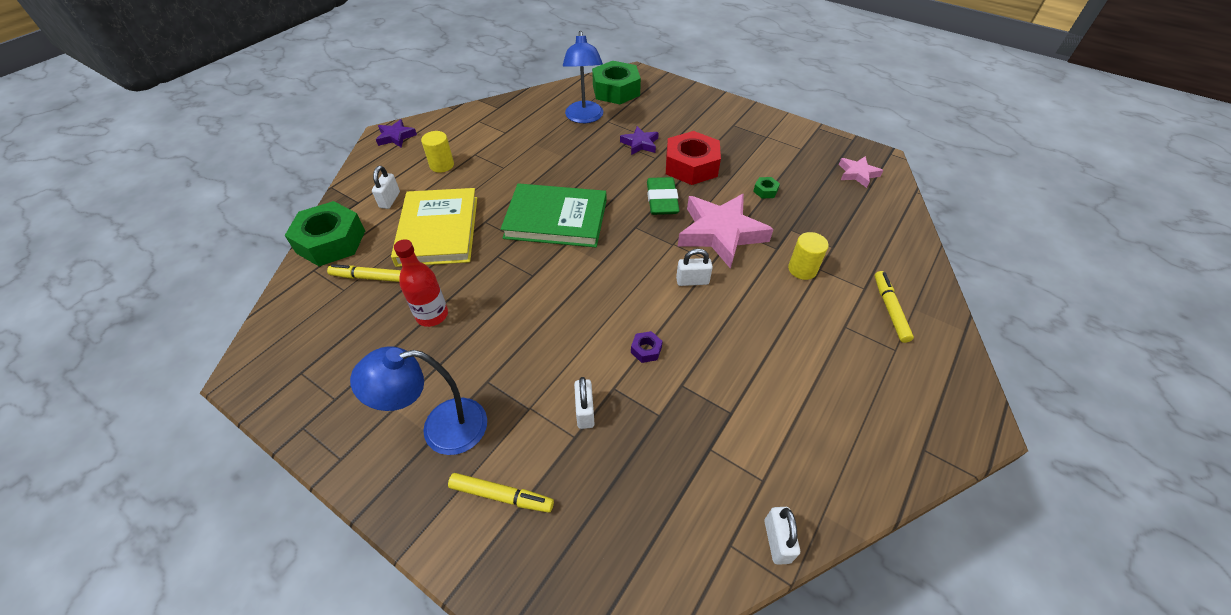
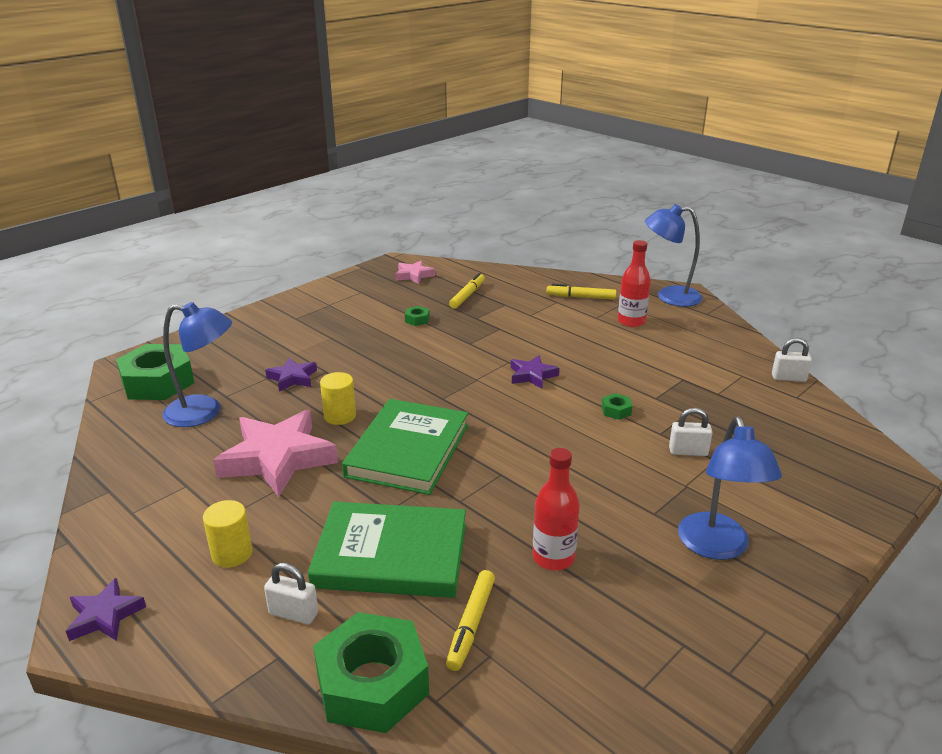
camera: 80 degrees left, 20 degrees down
yellow book [391,188,477,267] -> green book [308,502,466,598]
yellow marker [448,473,554,513] -> yellow marker moved to [449,273,485,309]
purple nut [631,331,663,363] -> green nut [602,393,632,420]
green eraser [647,177,680,215] -> none
red nut [666,131,721,185] -> none
white padlock [676,249,713,286] -> purple star [511,355,559,389]
pink star [678,194,773,269] -> pink star moved to [213,410,338,497]
yellow cylinder [788,232,829,280] -> yellow cylinder moved to [320,372,356,425]
none -> red bottle [618,240,651,327]
none -> blue lamp [645,204,703,307]

